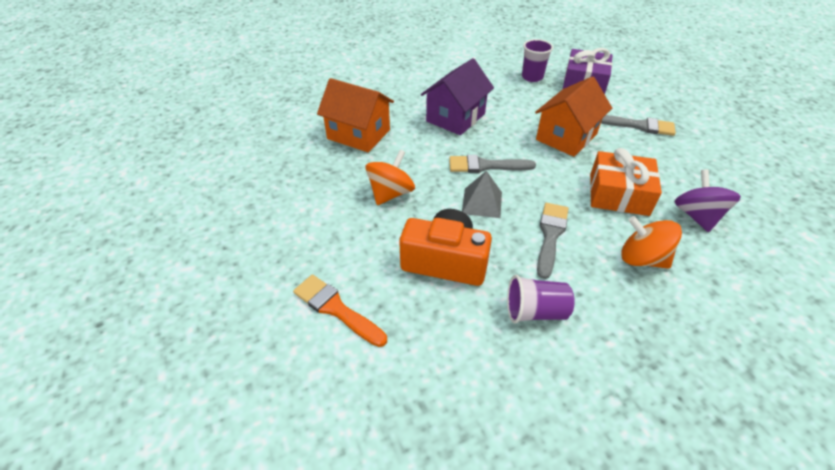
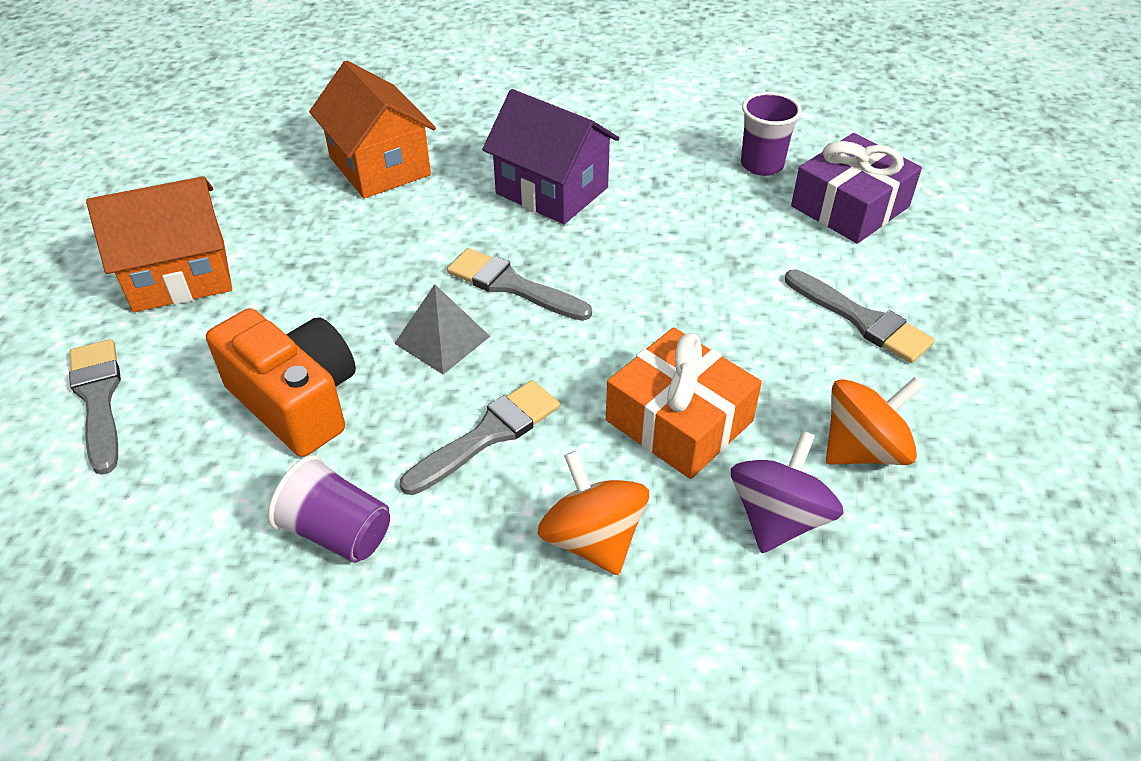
camera: 30 degrees right, 0 degrees up
orange brush [293,274,387,347] -> grey brush [69,339,121,475]
orange spinning top [365,150,415,205] -> orange spinning top moved to [826,377,924,465]
purple house [421,58,494,135] -> purple house turned 60 degrees clockwise [482,89,619,224]
orange house [535,76,612,157] -> orange house moved to [86,176,232,312]

